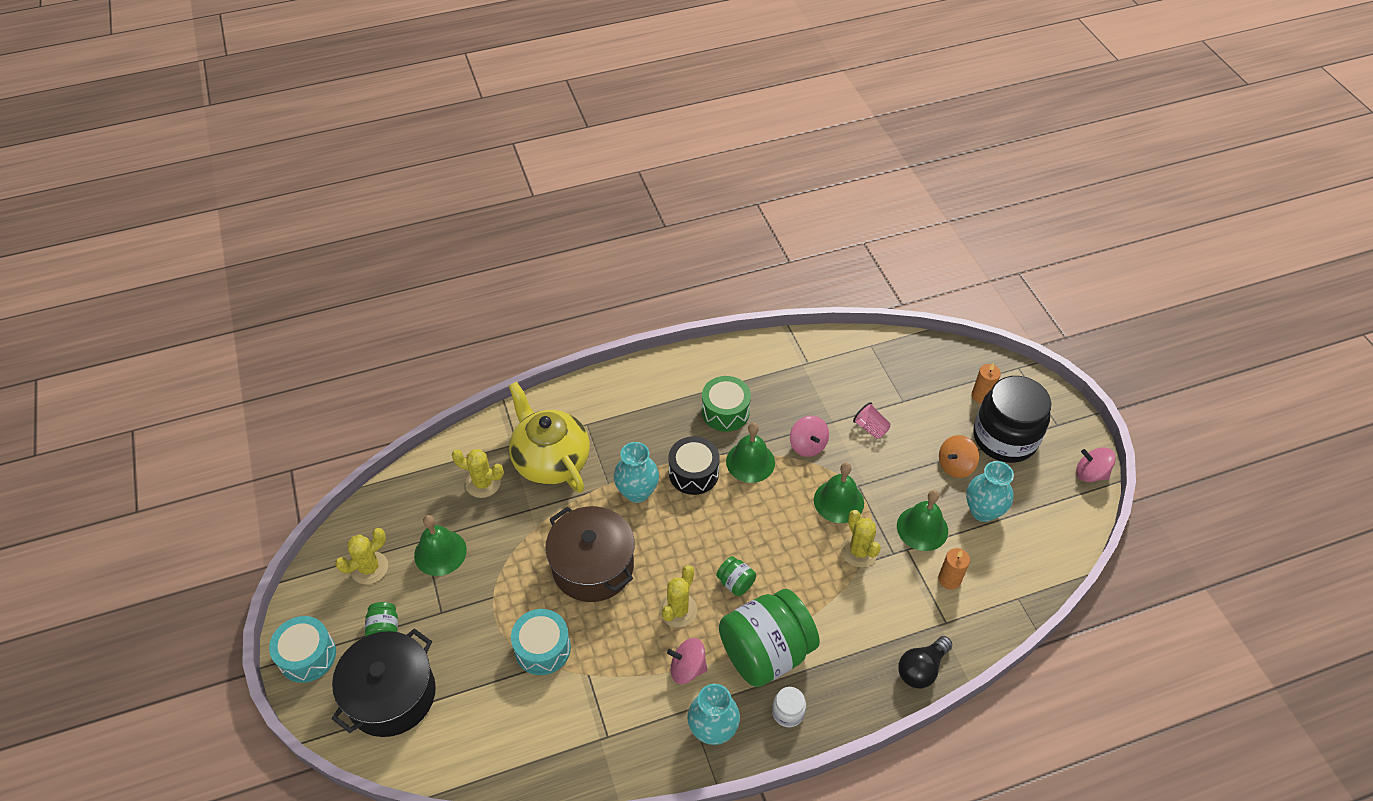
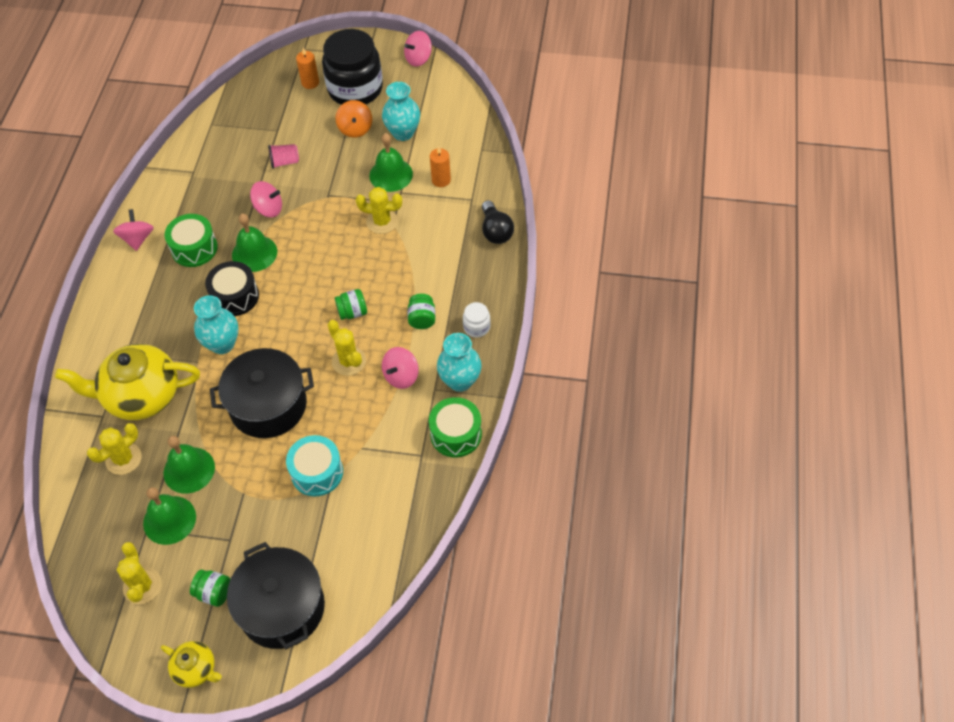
camera: 60 degrees left, 5 degrees up
turquoise drum [269,616,336,683] -> yellow teapot [161,641,222,688]
brown pot [545,506,635,602] -> black pot [210,348,314,438]
green jar [719,589,820,687] -> green jar [408,294,435,329], size x0.42
green bell [814,463,864,523] -> green bell moved to [163,436,215,494]
none -> pink spinning top [113,209,154,251]
none -> green drum [429,397,482,457]

